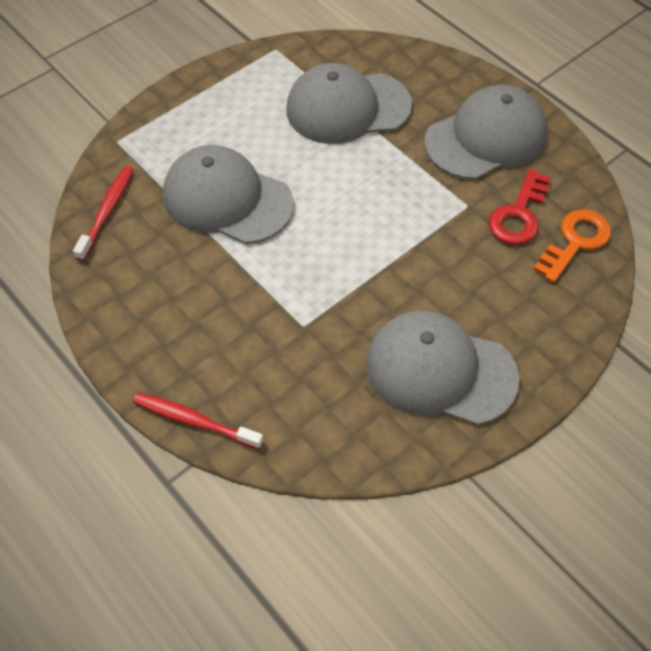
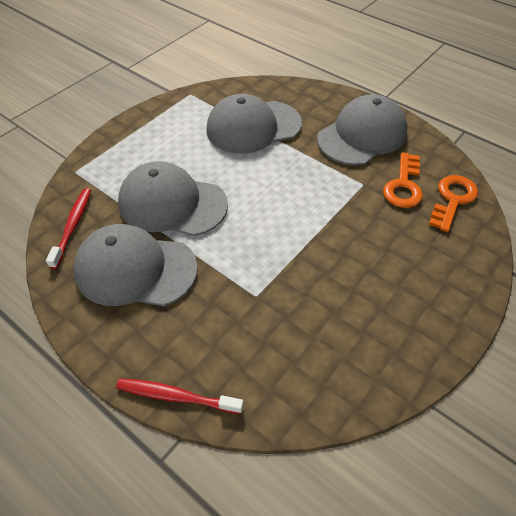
camera: 10 degrees left, 5 degrees down
grey cap [366,310,519,425] -> grey cap moved to [74,224,198,306]
red key [489,169,551,245] -> orange key [383,152,423,208]

